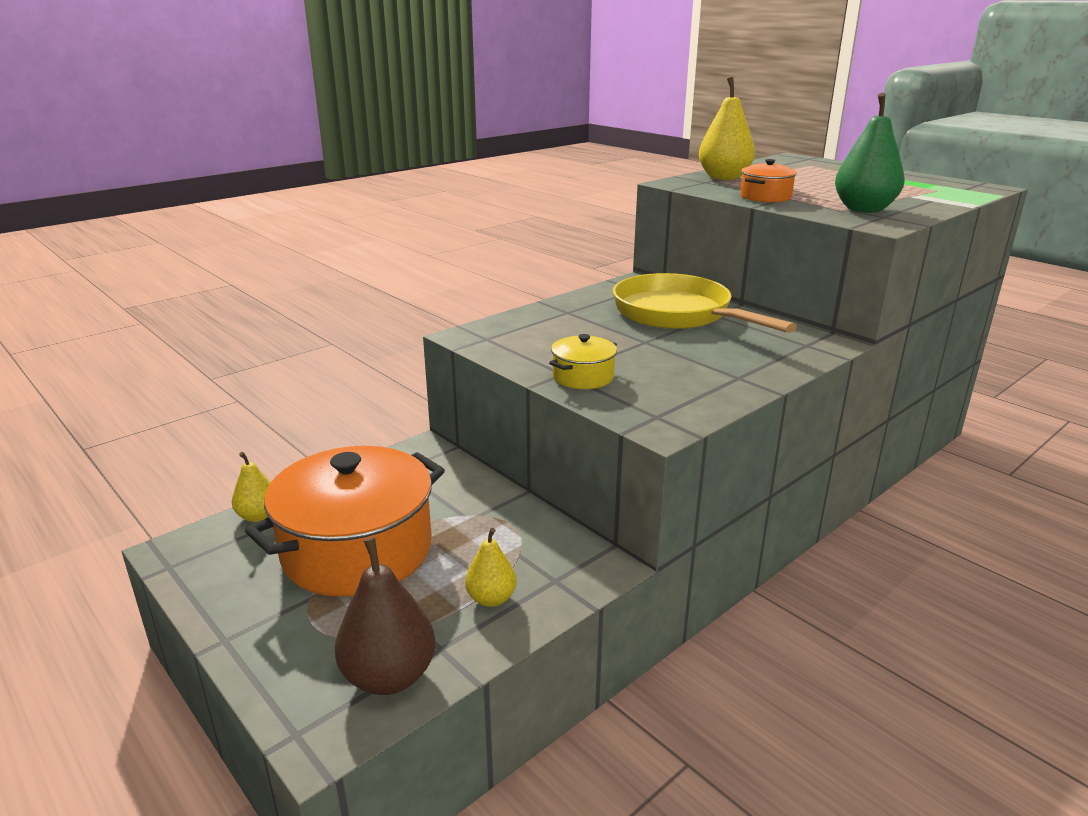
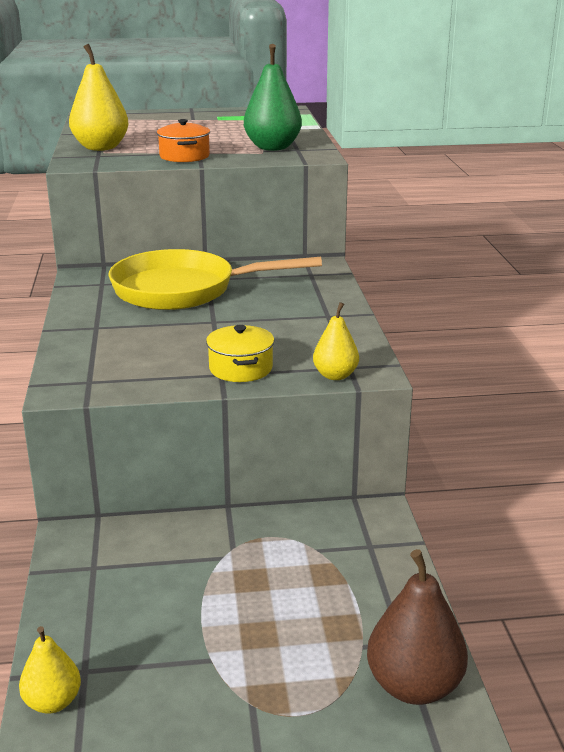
camera: 55 degrees left, 0 degrees up
orange pot [245,446,445,597] -> none
yellow pear [465,528,517,607] -> yellow pear moved to [313,302,359,380]

